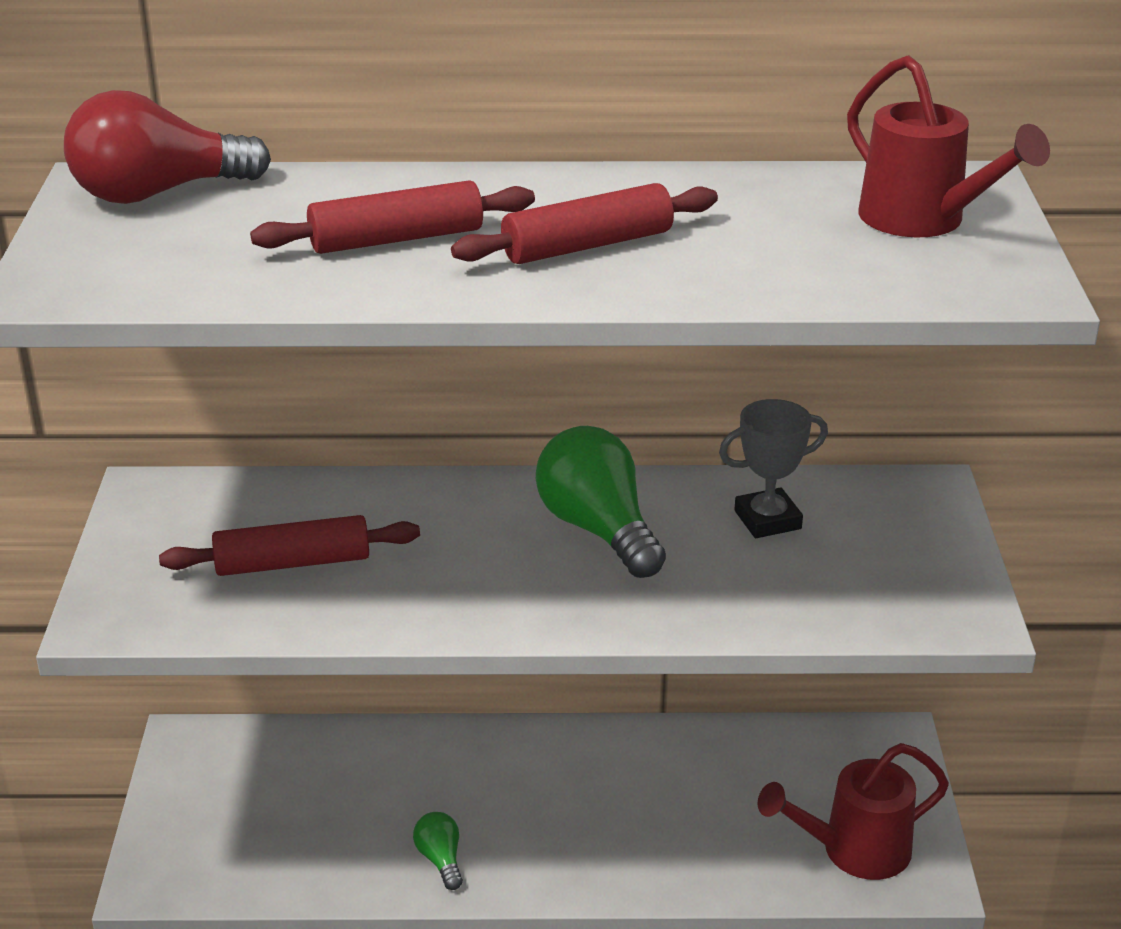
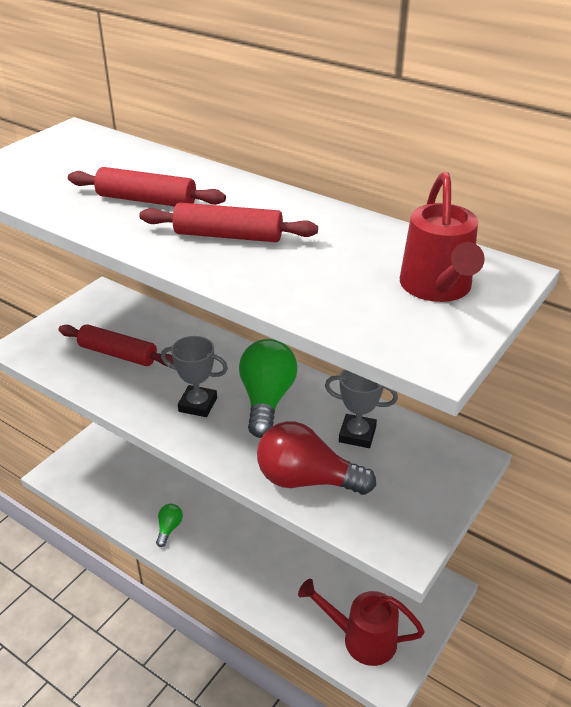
camera: 35 degrees right, 5 degrees up
red light bulb [64,90,271,204] -> red light bulb moved to [257,421,376,495]
none -> grey trophy [161,336,228,417]

